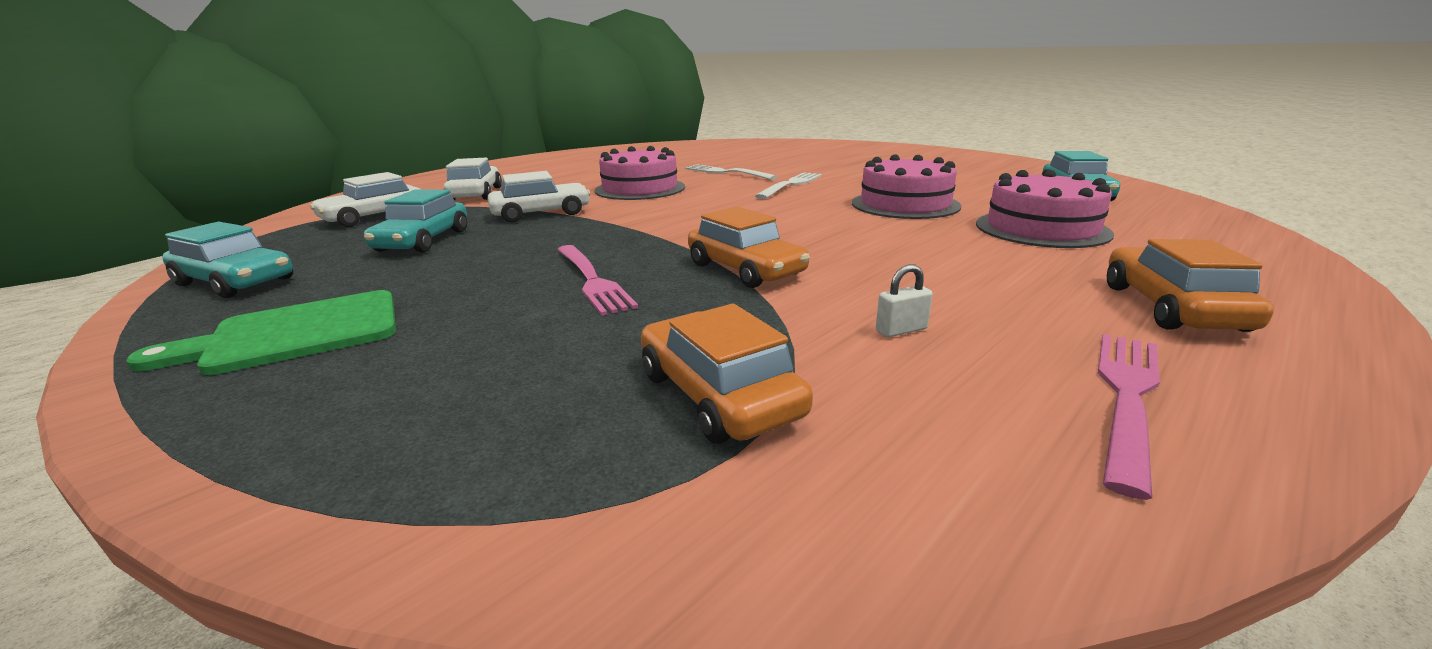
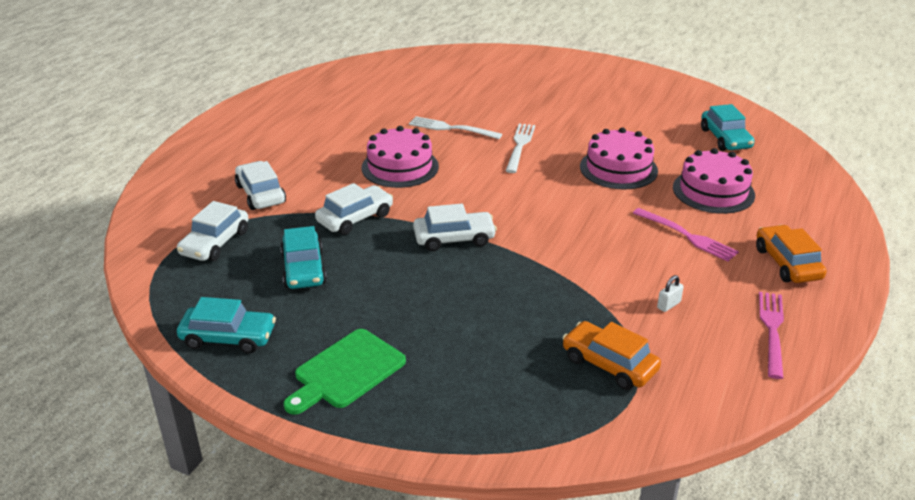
camera: 20 degrees left, 10 degrees up
pink fork [557,245,638,316] -> pink fork moved to [633,208,739,262]
orange car [688,206,810,288] -> none
none -> white car [413,204,497,251]

